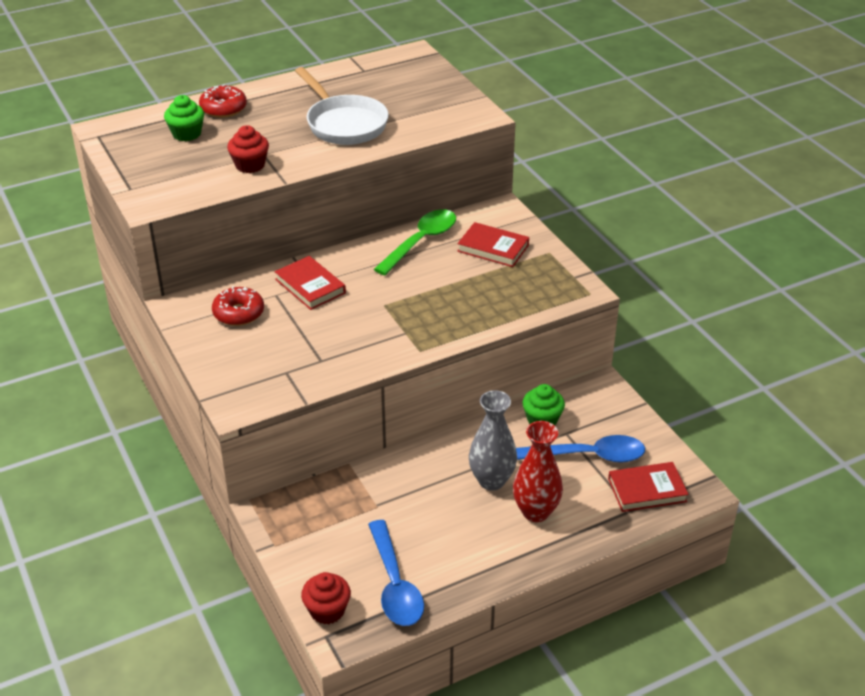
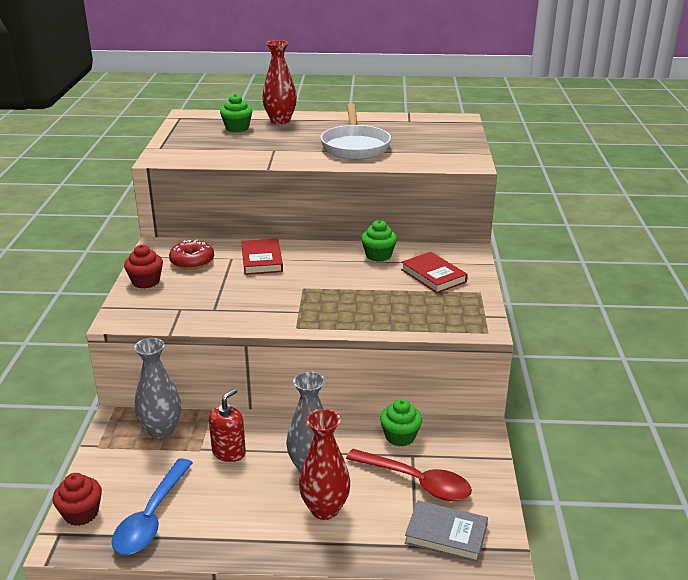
camera: 30 degrees right, 10 degrees down
red donut [199,84,247,118] -> red vase [262,40,297,124]
red cupcake [227,125,269,173] -> red cupcake moved to [124,245,163,289]
green spoon [374,209,456,275] -> green cupcake [361,220,397,262]
blue spoon [516,435,645,463] -> red spoon [346,449,472,501]
red book [608,462,689,512] -> grey book [404,500,488,562]
none -> grey vase [134,338,181,439]
none -> red soap dispenser [209,389,246,462]

